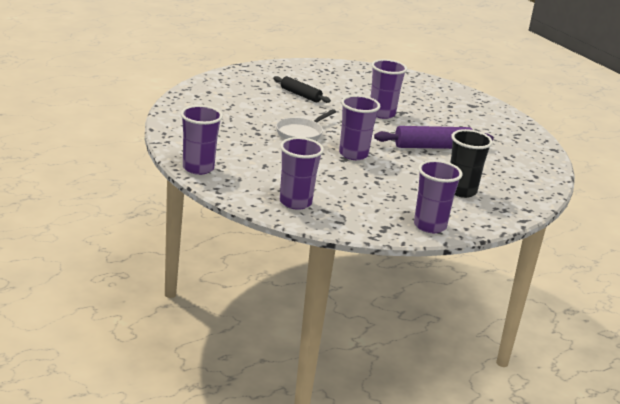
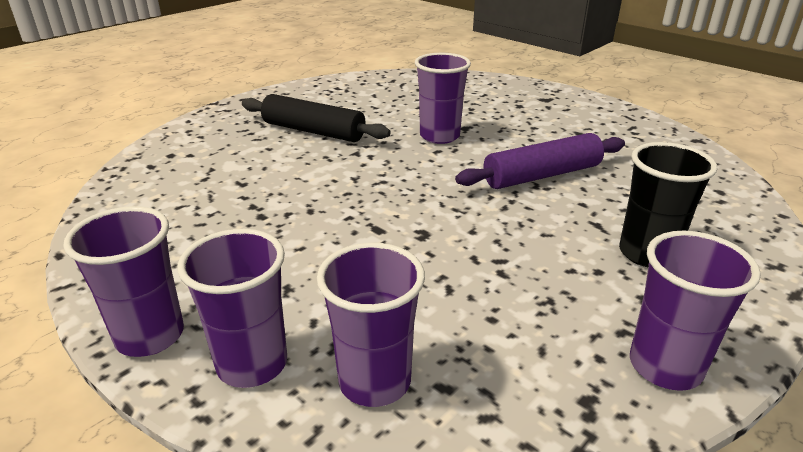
camera: 10 degrees left, 5 degrees up
black rolling pin [273,76,331,103] -> black rolling pin [242,94,391,142], size x1.57
white pan [276,109,336,141] -> none
purple cup [339,95,380,160] -> purple cup moved to [178,229,287,388]

